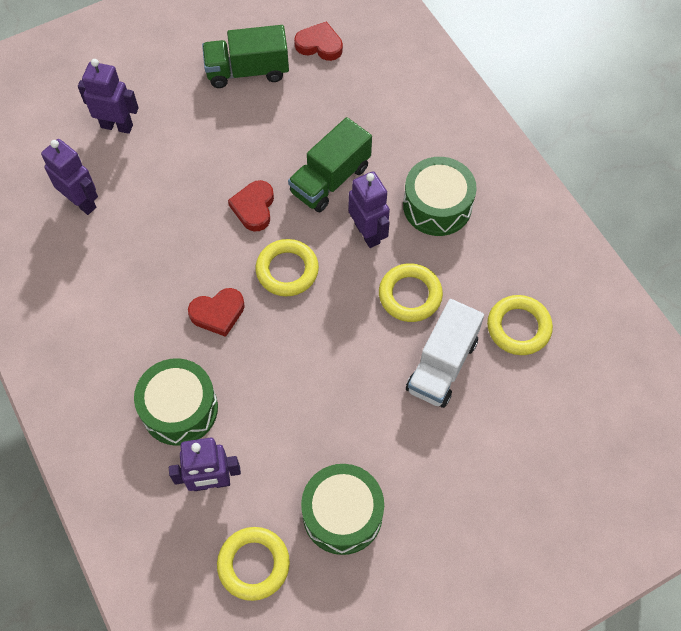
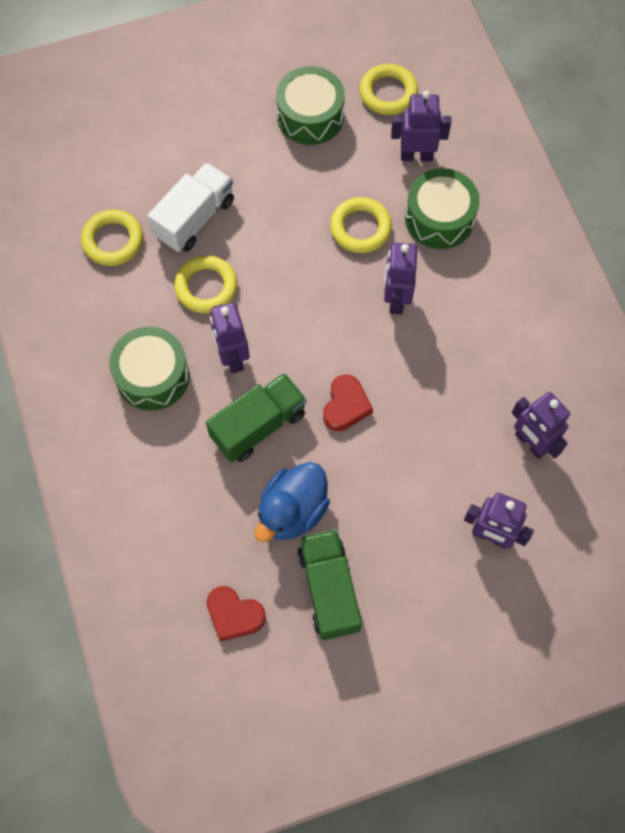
camera: 170 degrees left, 5 degrees up
red heart [188,288,245,337] -> purple robot [384,243,417,314]
green truck [202,25,289,88] -> green truck turned 105 degrees counterclockwise [297,529,362,640]
yellow ring [255,239,319,296] -> yellow ring moved to [330,197,392,253]
none -> blue duck [255,462,330,542]

